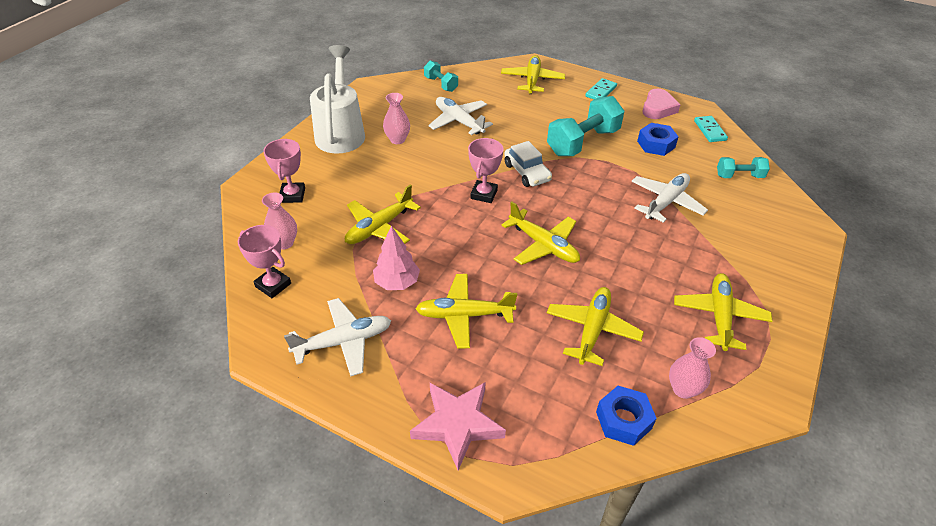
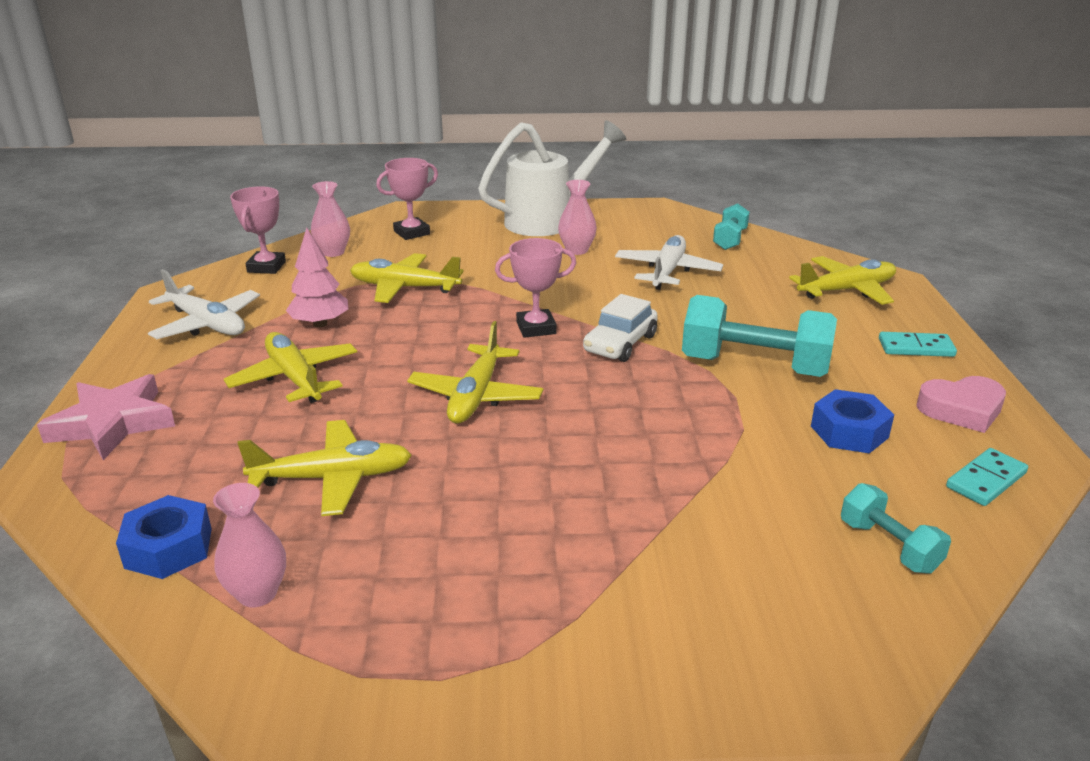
camera: 60 degrees right, 15 degrees down
white plane [631,173,708,223] -> none
yellow plane [674,273,772,351] -> none

